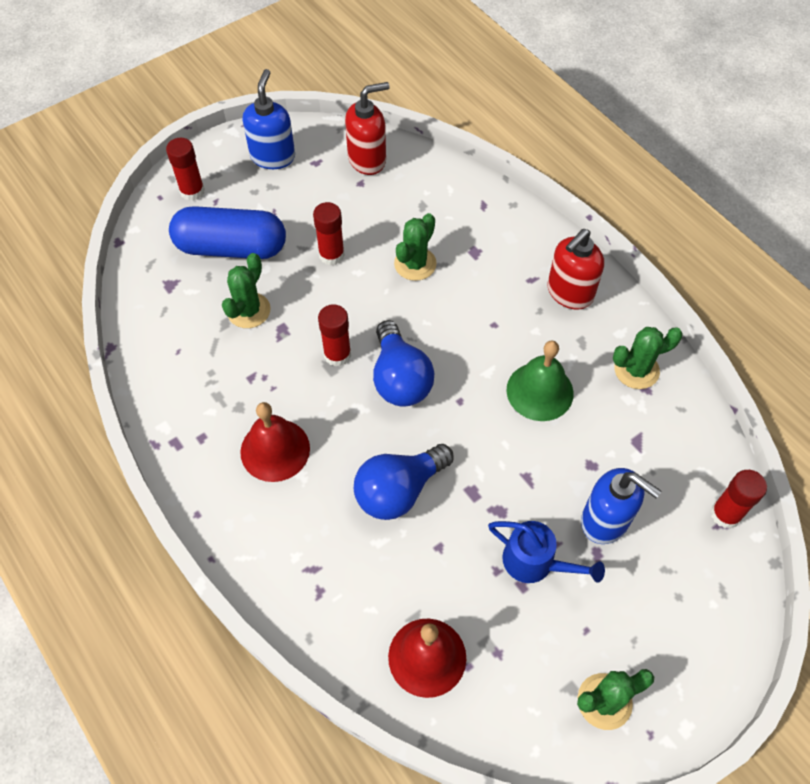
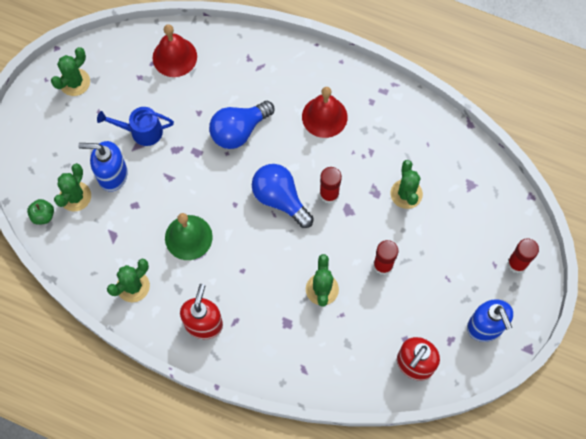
camera: 150 degrees right, 10 degrees up
blue capsule [169,206,286,259] -> none
blue light bulb [354,444,454,520] -> blue light bulb turned 150 degrees counterclockwise [209,101,274,149]
red glue stick [711,470,767,529] -> green apple [27,199,54,225]
none -> green cactus [54,163,91,211]

